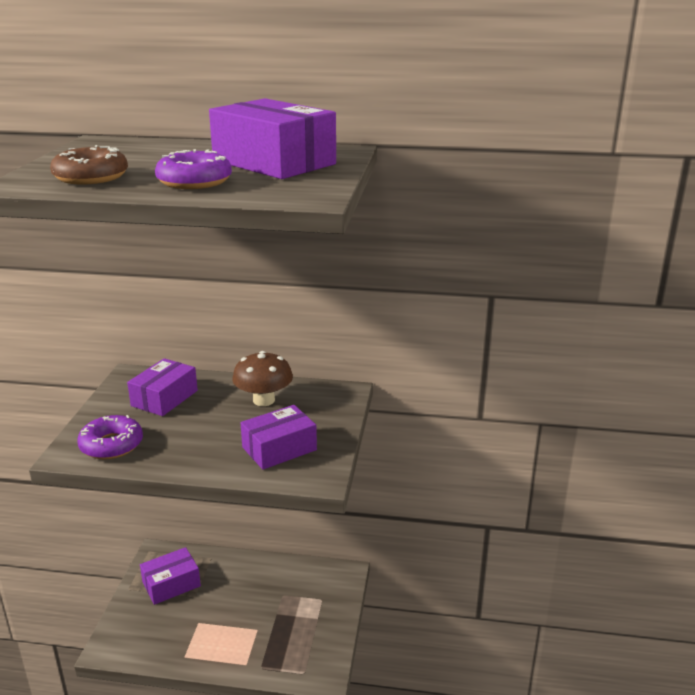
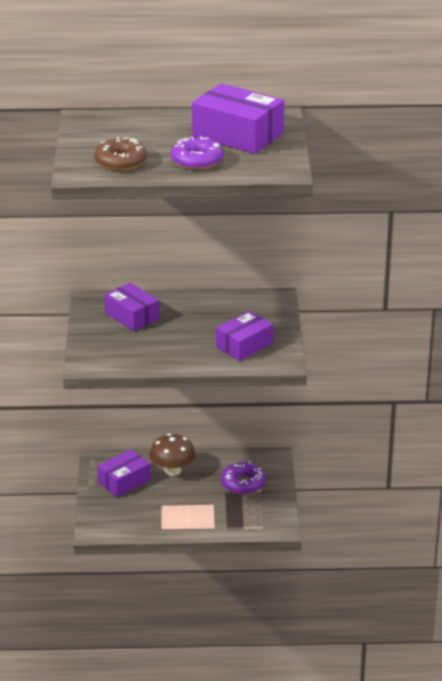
camera: 10 degrees left, 5 degrees up
purple donut [77,415,143,459] -> purple donut moved to [221,461,266,495]
purple box [127,358,198,416] -> purple box turned 60 degrees counterclockwise [105,283,160,331]
brown mushroom [232,351,293,406] -> brown mushroom moved to [150,434,195,476]

